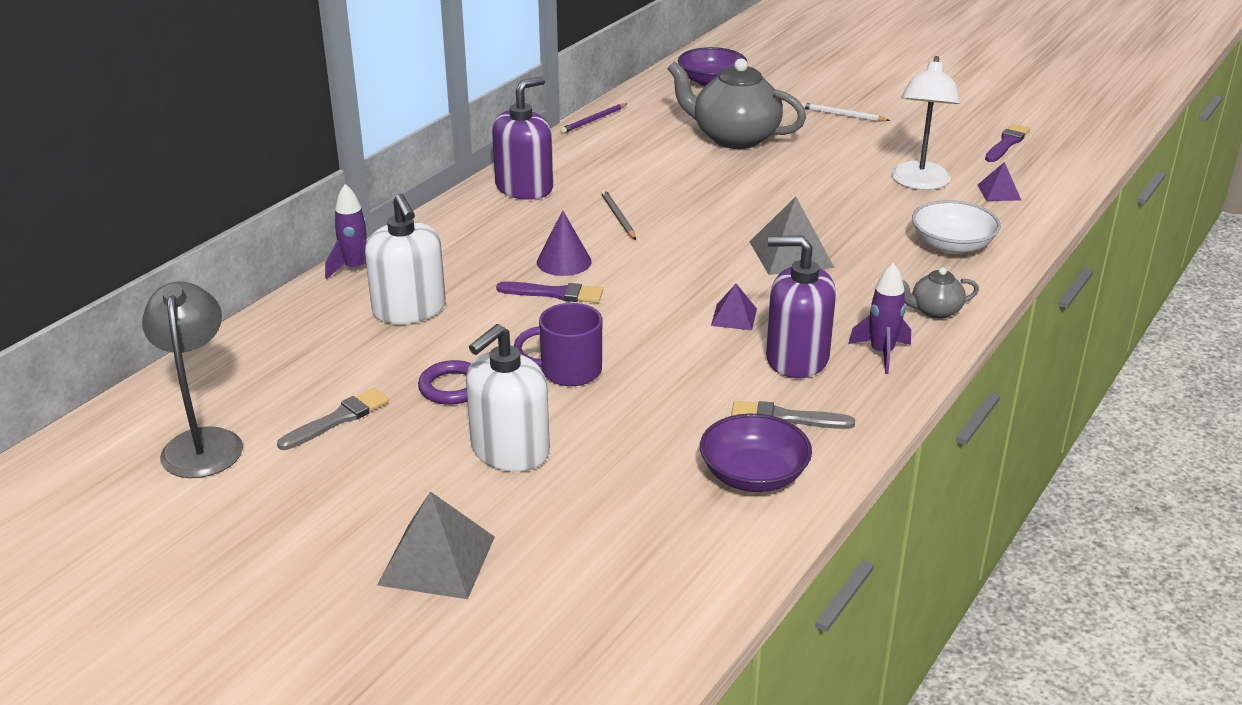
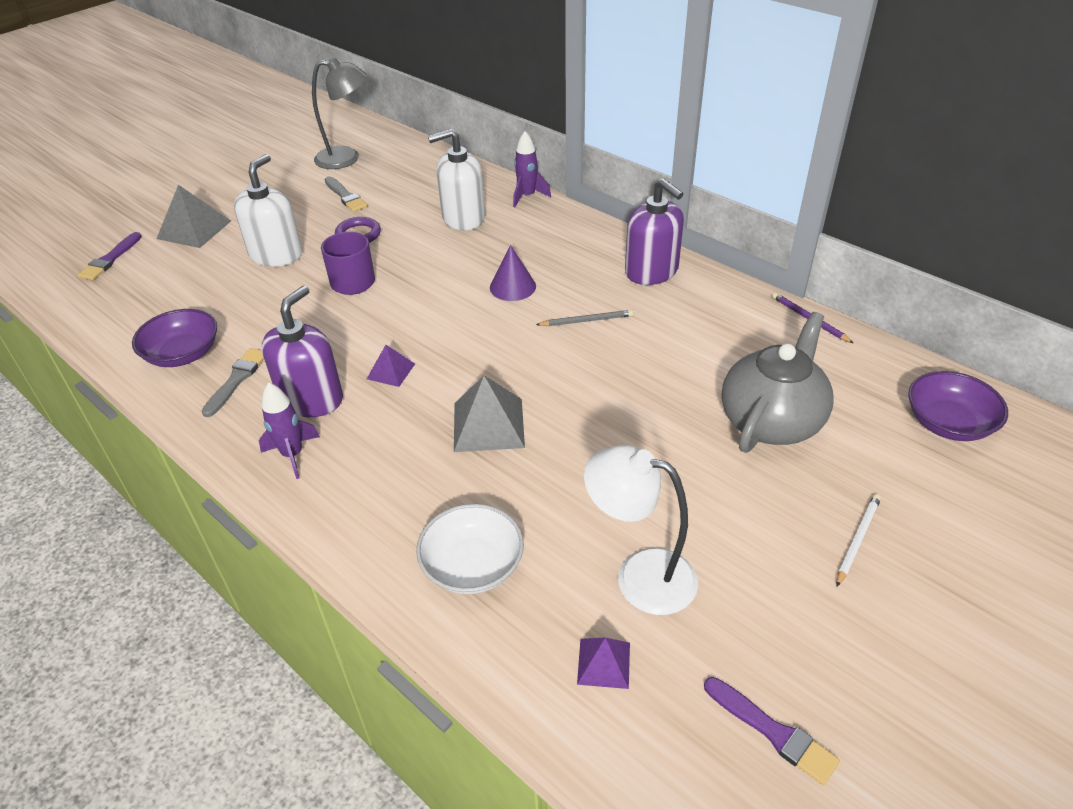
camera: 100 degrees right, 10 degrees up
white soap dispenser [466,324,550,472] -> white soap dispenser turned 60 degrees clockwise [234,154,302,267]
purple brush [496,282,603,303] -> purple brush moved to [78,232,141,280]
grey teapot [902,267,979,319] -> none

